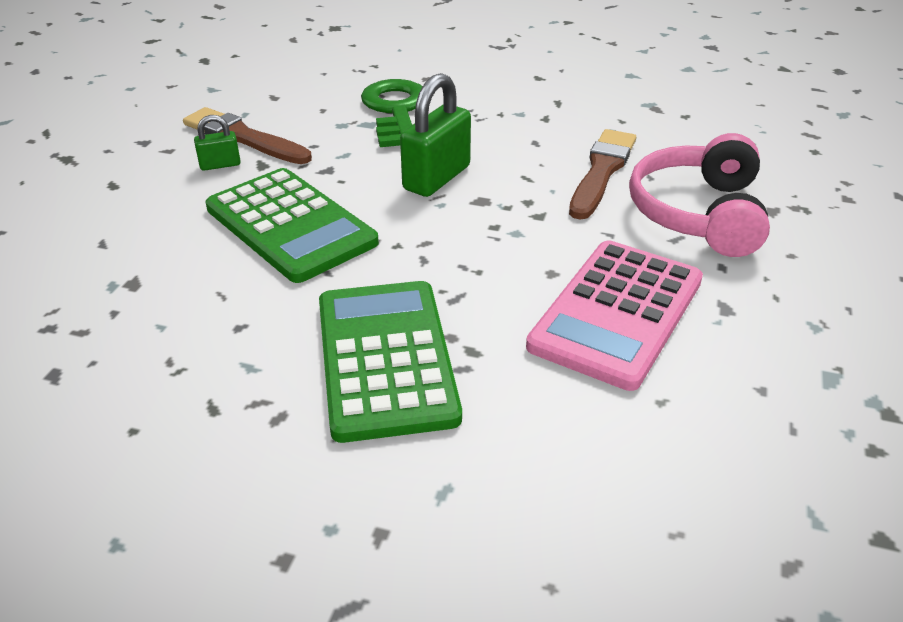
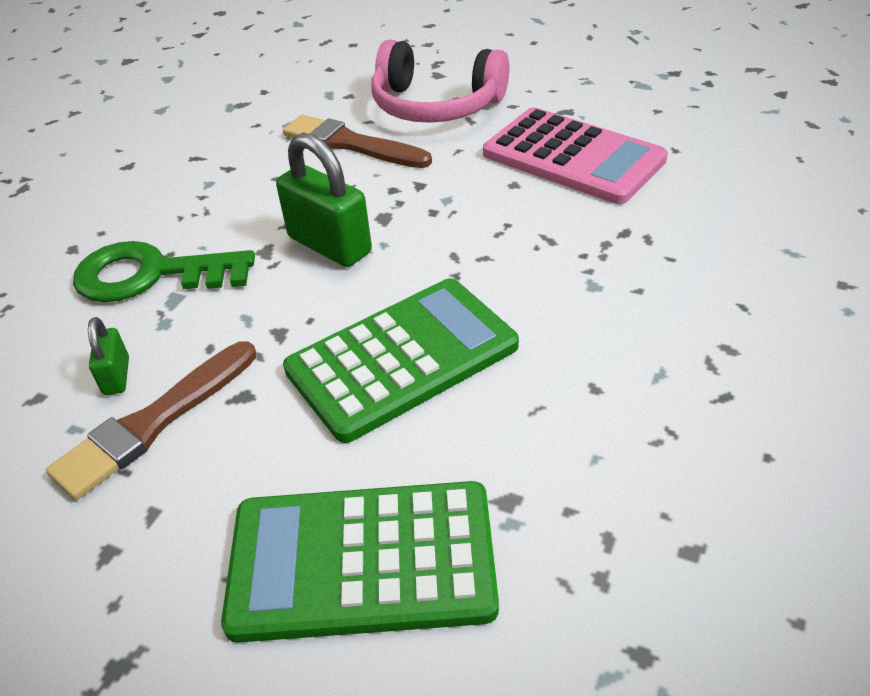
camera: 80 degrees left, 5 degrees up
green padlock [194,115,241,171] -> green padlock moved to [88,317,129,395]
green calculator [319,281,462,443] -> green calculator moved to [221,481,499,643]

